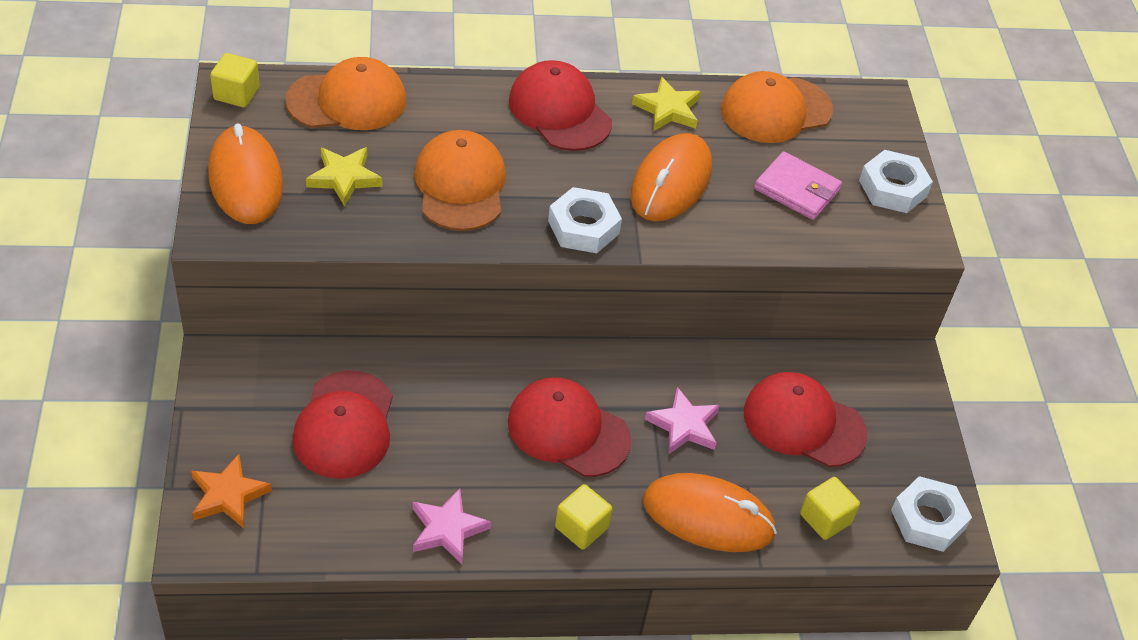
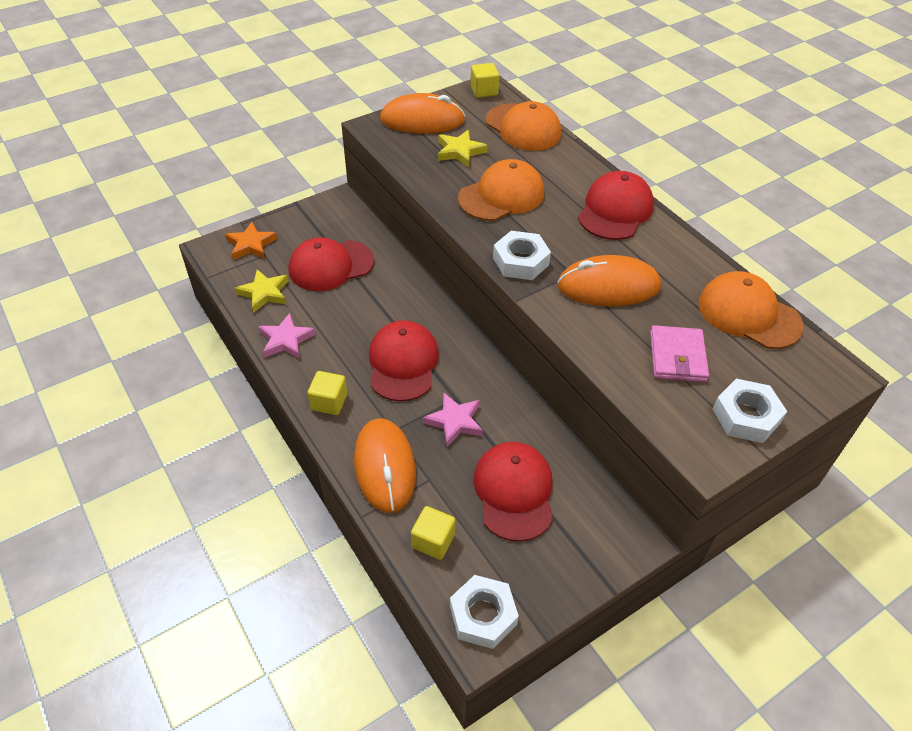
camera: 65 degrees right, 0 degrees up
orange mouse [208,123,283,224] -> orange mouse turned 45 degrees clockwise [380,93,465,134]
yellow star [632,77,701,131] -> yellow star moved to [235,269,289,313]

